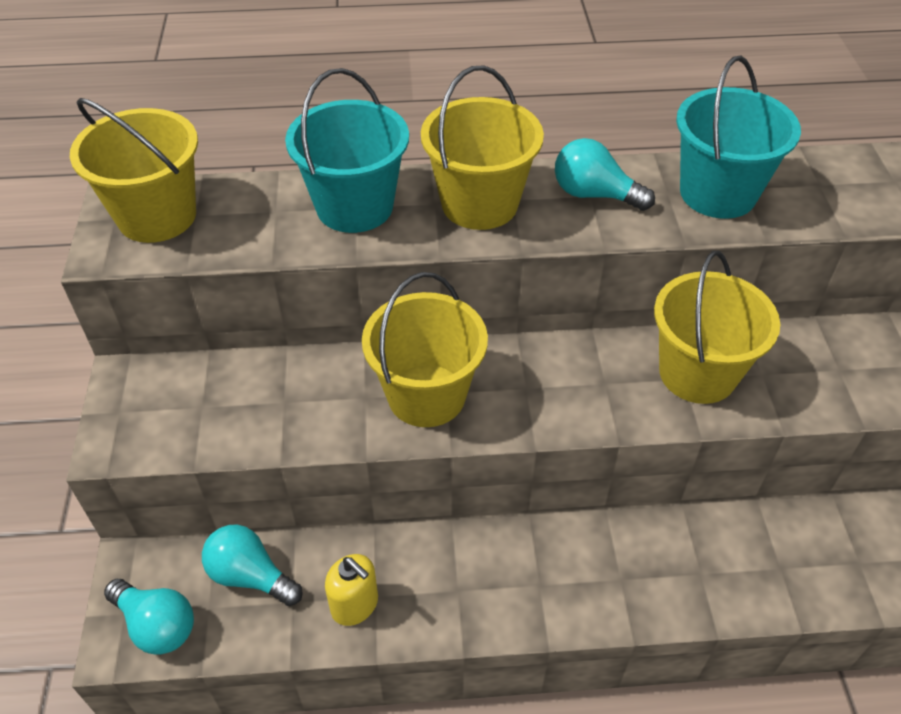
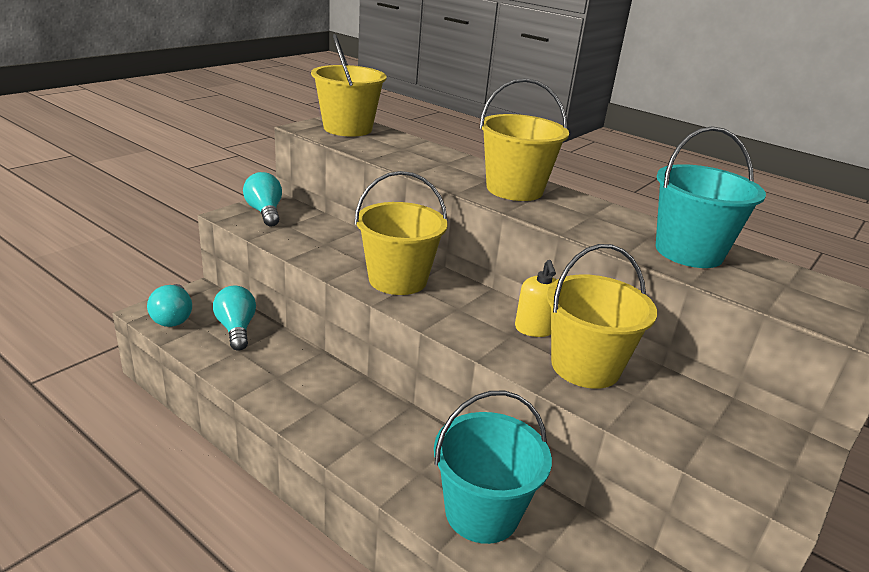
camera: 40 degrees right, 20 degrees down
turquoise bucket [285,68,409,233] -> turquoise bucket moved to [434,391,552,544]
yellow soap dispenser [325,554,378,626] -> yellow soap dispenser moved to [515,260,557,337]
turquoise light bulb [555,138,655,211] -> turquoise light bulb moved to [243,172,282,227]

